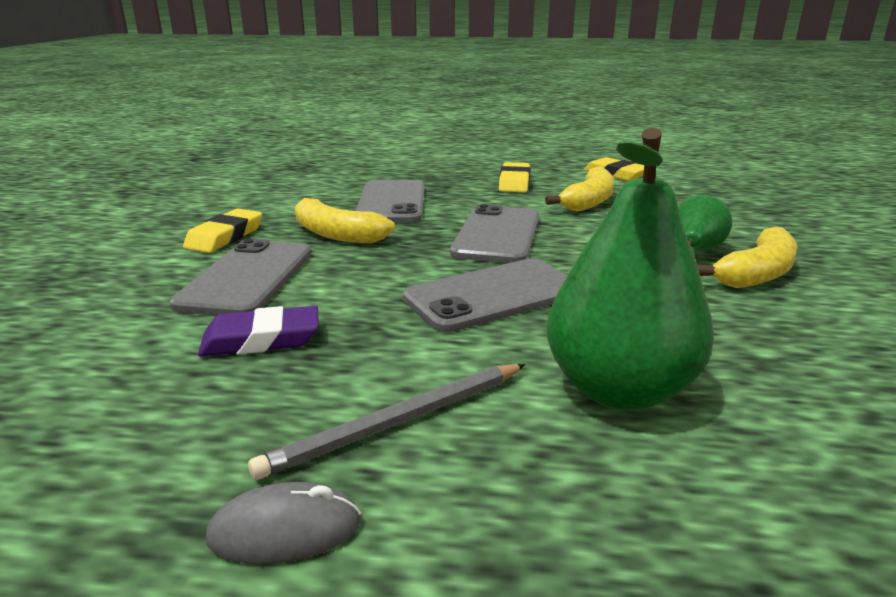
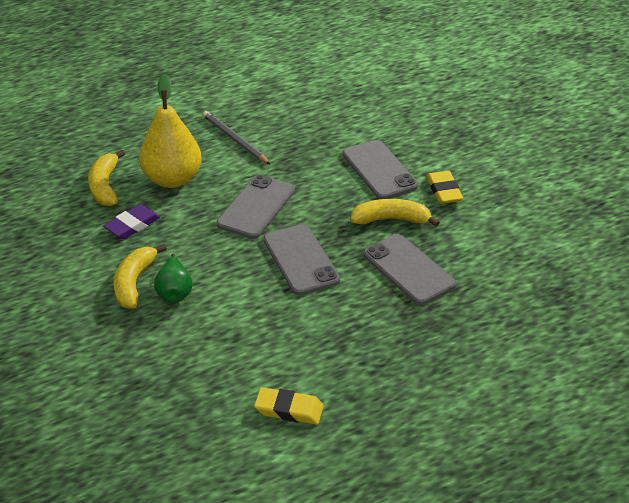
camera: 145 degrees right, 15 degrees up
purple eraser [198,306,319,356] -> purple eraser moved to [104,204,160,239]
grey mouse [206,482,361,564] -> none
grey pencil [248,364,525,480] -> grey pencil turned 60 degrees counterclockwise [203,111,270,164]
yellow eraser [499,162,530,192] -> none
yellow banana [545,166,614,212] -> yellow banana moved to [88,150,125,206]
green pear [546,128,714,410] -> yellow pear [139,74,202,188]

